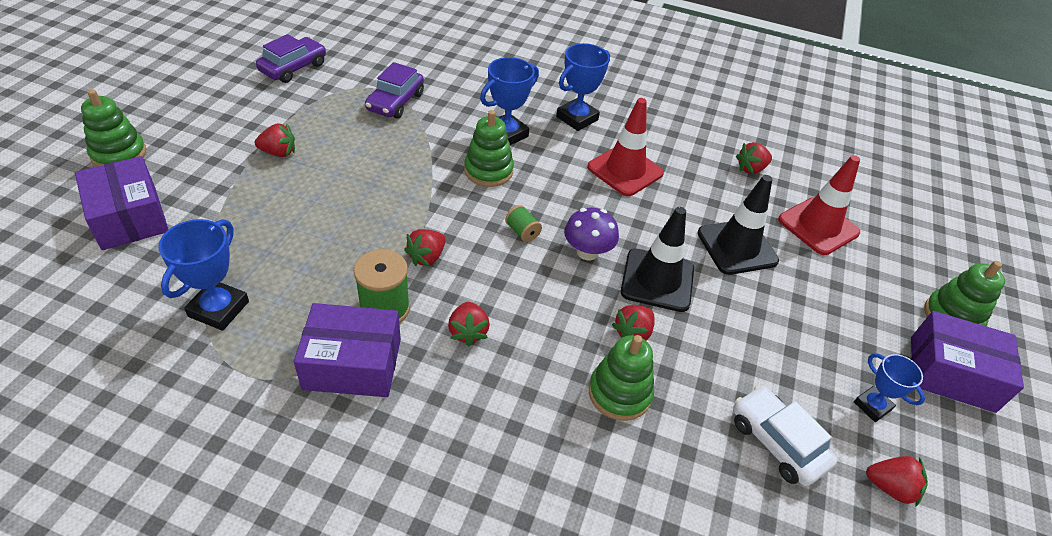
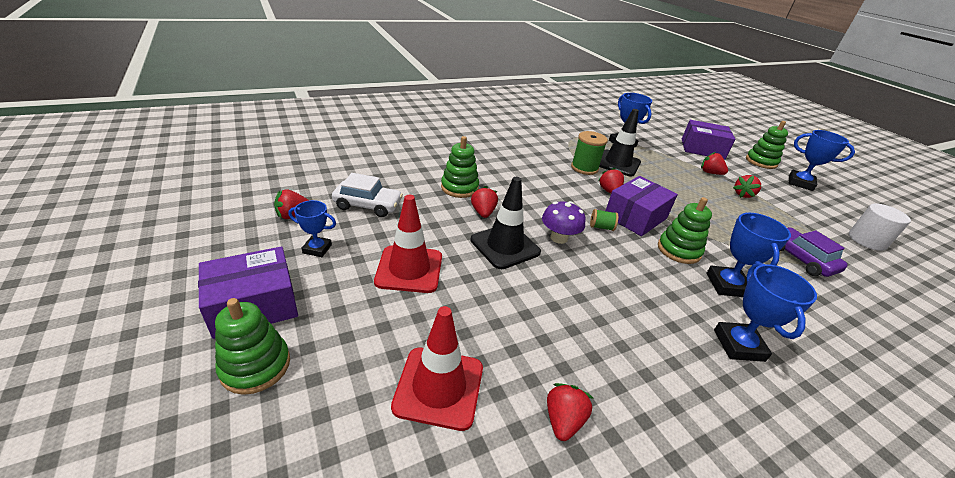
camera: 135 degrees right, 10 degrees down
purple car [256,34,326,83] -> white cylinder [849,203,911,251]
purple box [294,303,401,397] -> purple box moved to [606,176,678,236]
red strawberry [448,302,490,346] -> red strawberry moved to [701,152,728,175]
red traffic cone [587,98,664,196] -> red traffic cone moved to [374,195,442,293]
black traffic cone [698,175,779,275] -> black traffic cone moved to [599,109,641,177]
none -> blue trophy [789,130,855,191]

